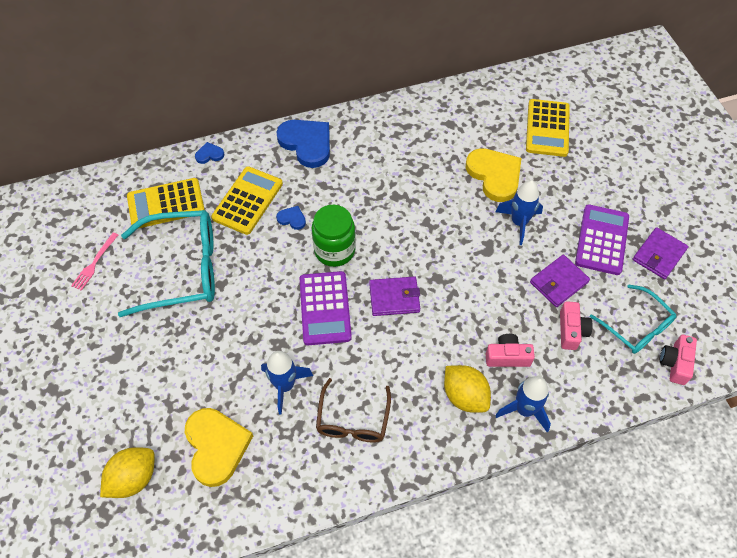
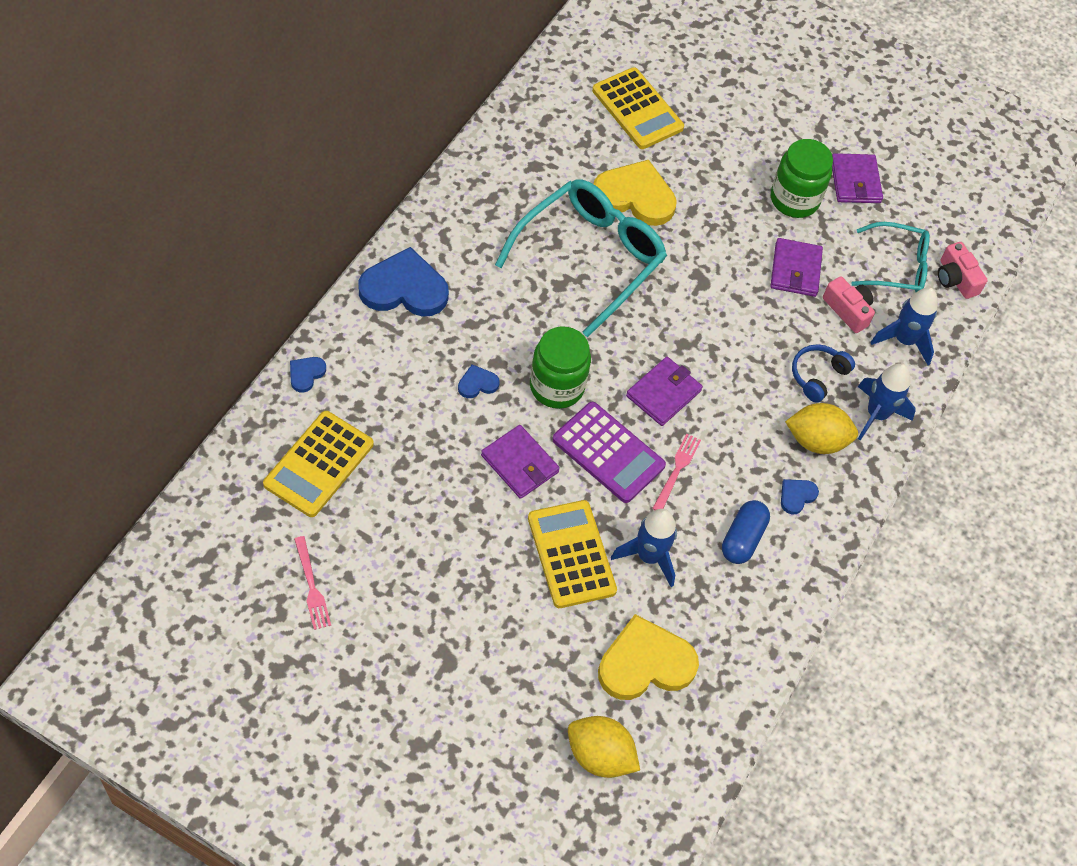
camera: 50 degrees left, 0 degrees up
yellow lemon [100,447,155,498] -> yellow lemon turned 60 degrees counterclockwise [568,716,640,778]
turquoise glasses [118,210,215,317] -> turquoise glasses moved to [495,179,667,338]
yellow heart [185,408,253,487] -> yellow heart turned 45 degrees counterclockwise [598,614,699,700]
yellow calculator [211,166,283,235] -> yellow calculator moved to [528,500,617,608]
brown glasses [316,378,391,443] -> blue capsule [722,500,770,564]
pink camera [486,334,535,367] -> blue headphones [792,344,855,403]
blue rocket [495,180,543,245] -> blue rocket moved to [870,287,938,365]
purple calculator [575,204,629,275] -> green jar [771,139,833,218]
none -> purple wallet [481,425,560,499]
none -> pink fork [652,433,701,510]
none -> blue heart [781,479,819,514]

